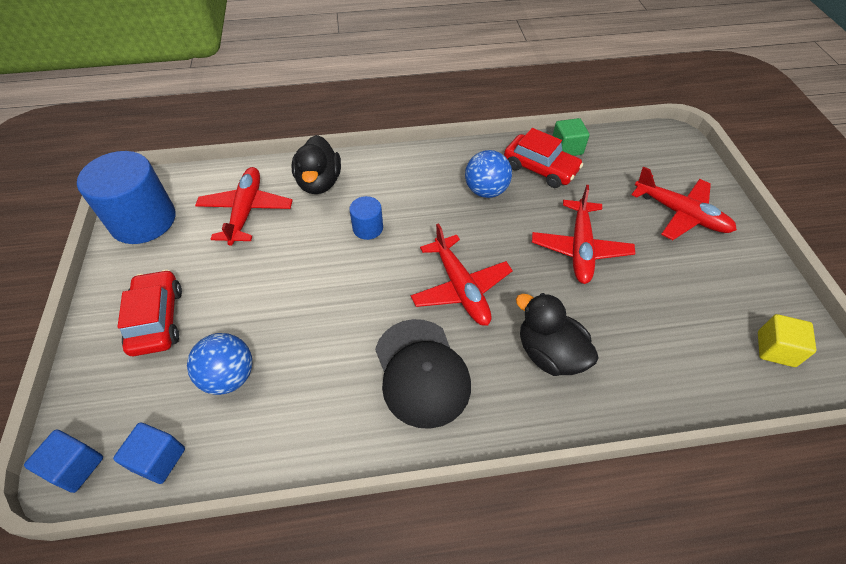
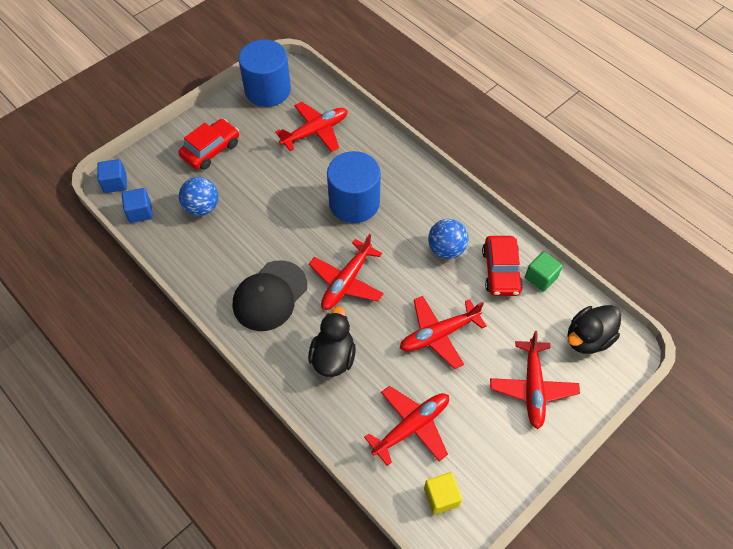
camera: 55 degrees right, 5 degrees up
black duck [292,135,341,194] -> black duck moved to [568,305,621,354]
blue cylinder [349,196,383,240] -> blue cylinder [327,151,381,223], size x2.11
none -> red plane [364,386,449,466]

